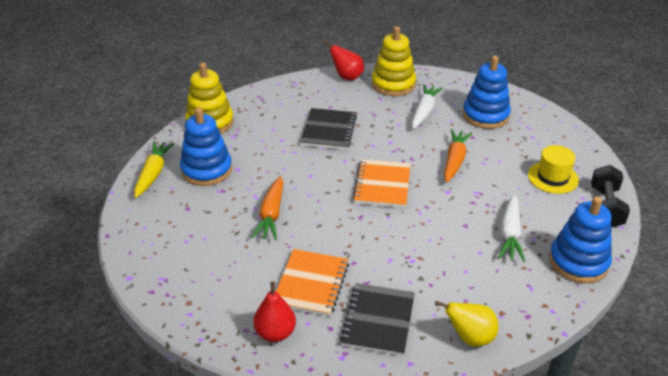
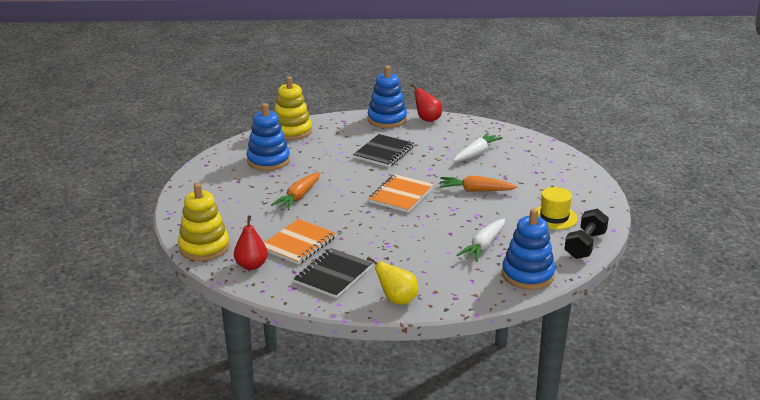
camera: 20 degrees right, 10 degrees down
yellow carrot [134,141,175,198] -> none
yellow stacking toy [372,26,416,96] -> yellow stacking toy moved to [178,183,230,261]
orange carrot [444,129,472,182] -> orange carrot turned 120 degrees counterclockwise [439,176,518,192]
blue stacking toy [463,56,511,129] -> blue stacking toy moved to [368,66,407,128]

